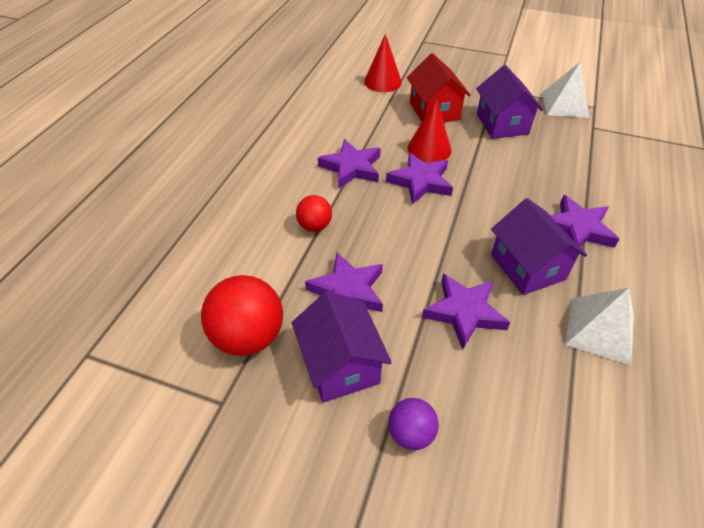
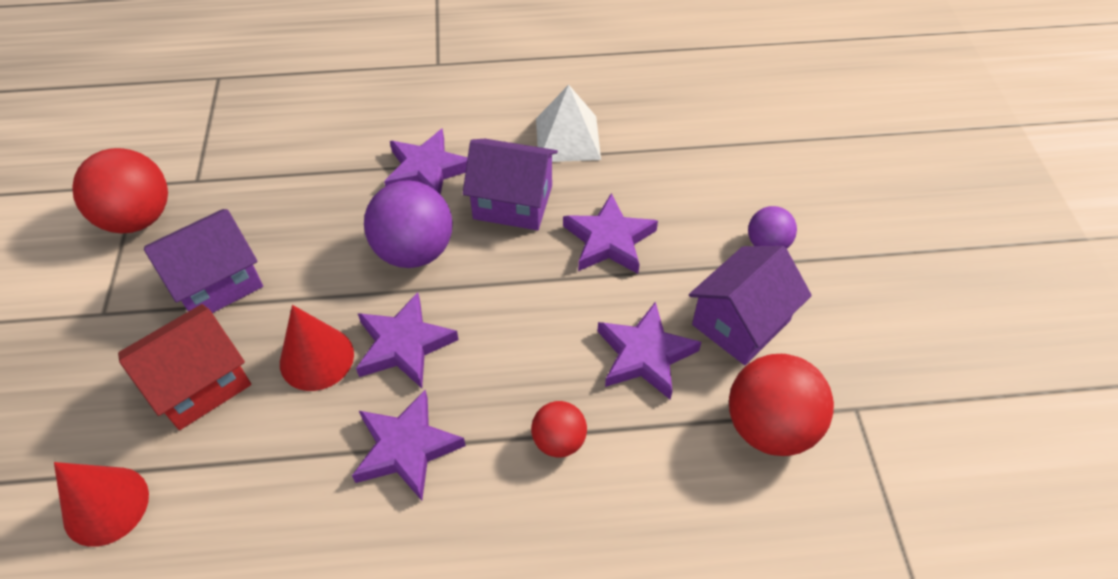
camera: 115 degrees left, 5 degrees up
purple house [491,198,587,295] -> purple house turned 60 degrees clockwise [462,139,558,230]
white pyramid [542,61,590,118] -> red ball [72,148,168,234]
none -> purple ball [364,180,453,268]

